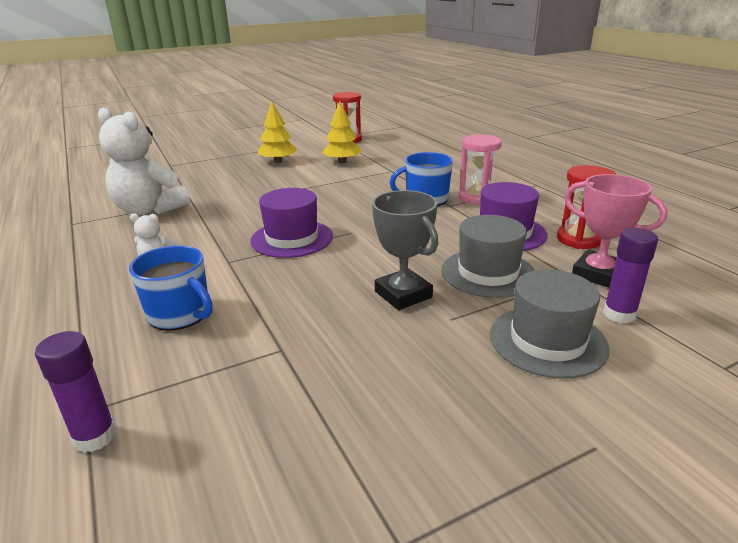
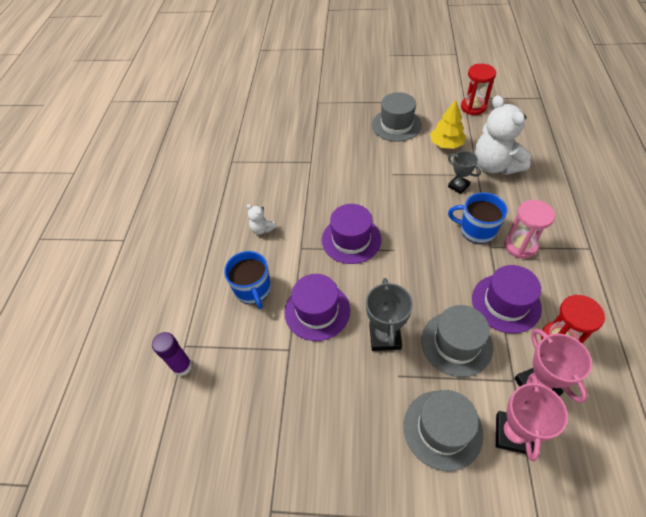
camera: 35 degrees right, 25 degrees up
white teddy bear [98,108,190,215] -> white teddy bear moved to [475,95,531,175]
yellow tree [258,101,297,163] -> grey hat [372,92,422,142]
purple glue stick [603,228,658,323] -> pink trophy [496,374,568,462]
none -> purple hat [284,274,350,341]
none -> grey trophy [448,151,481,194]

